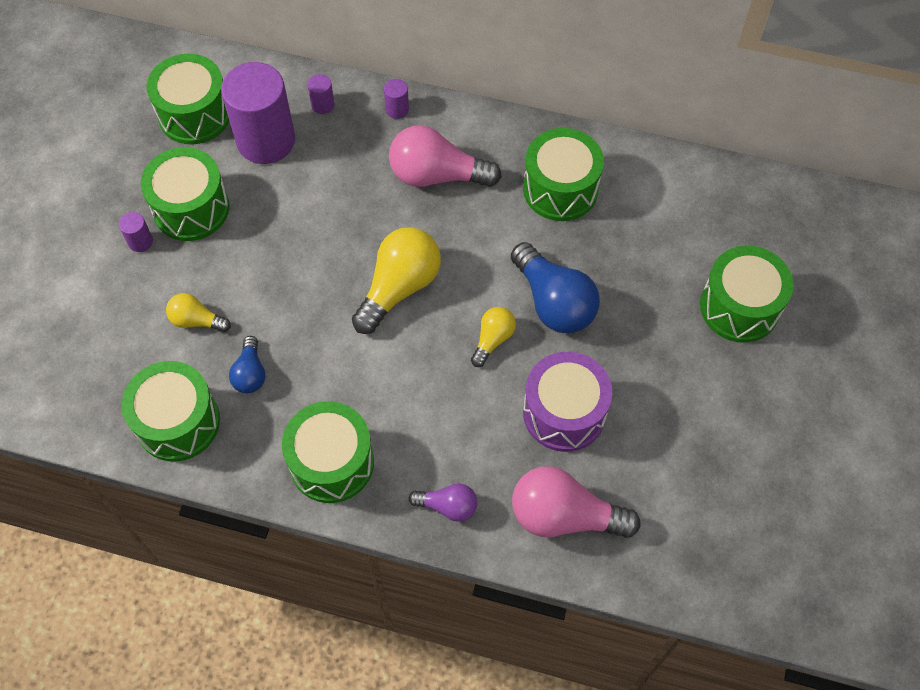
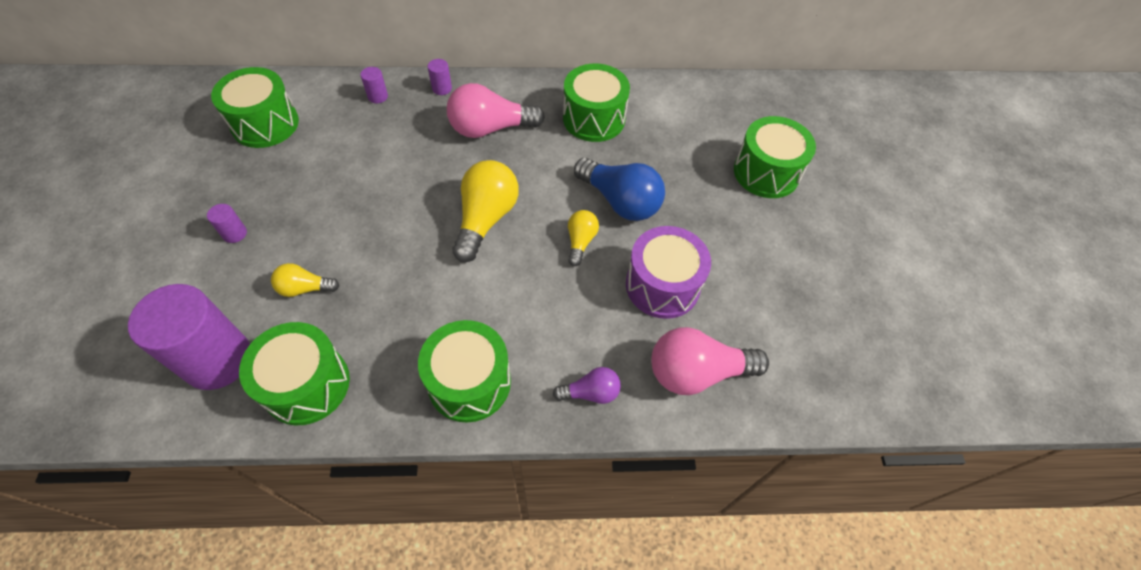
camera: 20 degrees left, 5 degrees down
green drum [141,147,229,241] -> none
purple cylinder [221,62,295,164] -> purple cylinder moved to [128,284,250,390]
blue light bulb [229,336,265,393] -> none

